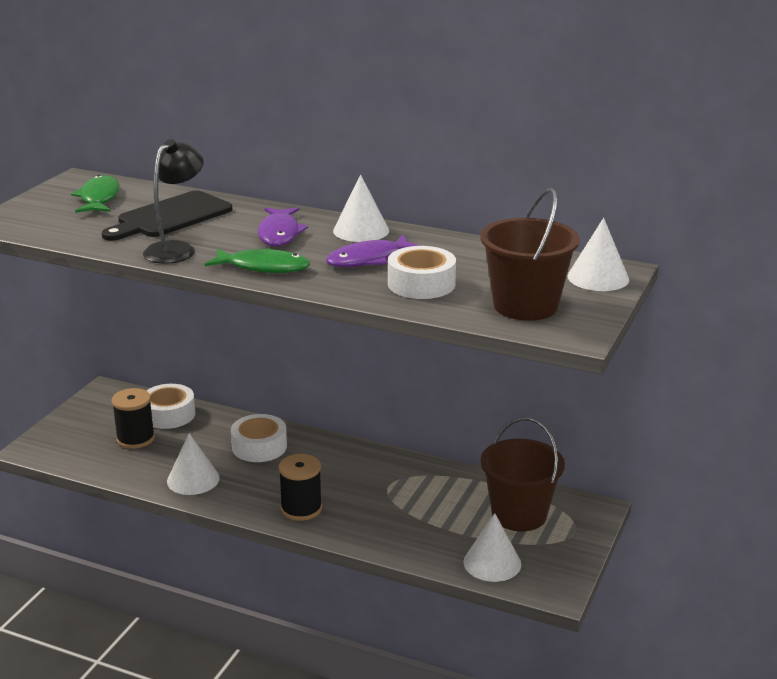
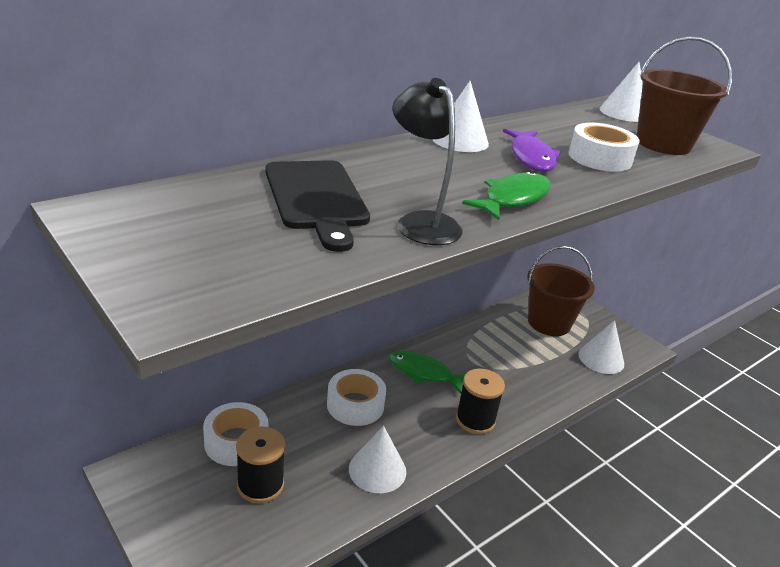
camera: 65 degrees left, 5 degrees up
green fish [71,175,120,213] -> green fish moved to [389,350,465,394]
purple fish [258,207,308,246] -> none

